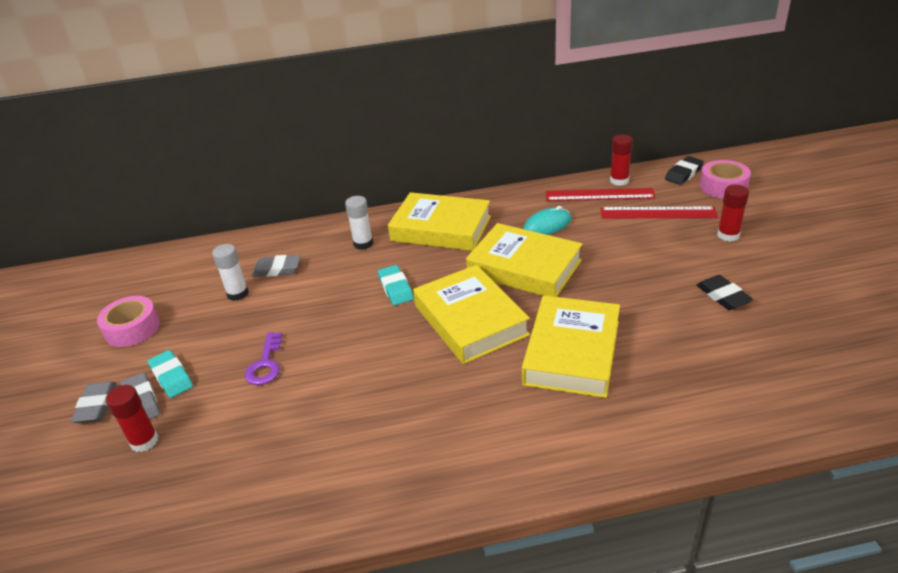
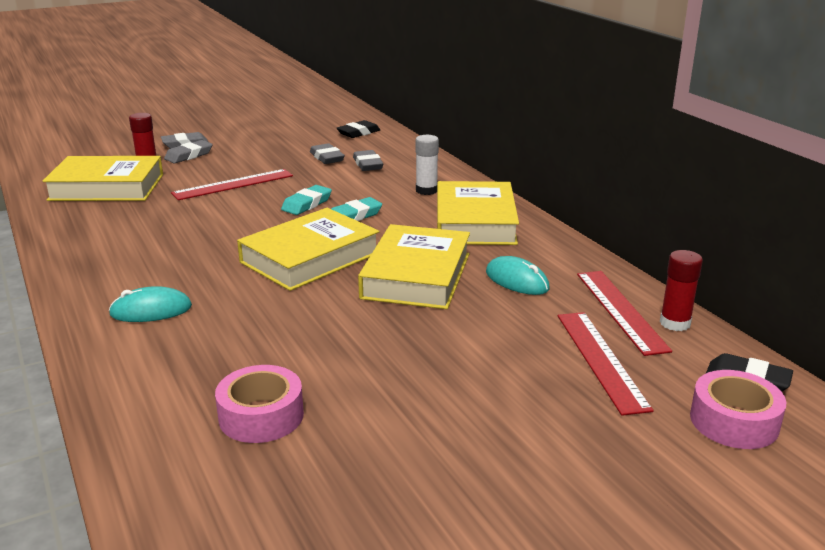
camera: 70 degrees right, 10 degrees down
pink tape [97,296,160,347] -> pink tape moved to [215,365,304,443]
turquoise eraser [148,350,193,398] -> turquoise eraser moved to [281,185,332,215]
white glue stick [212,244,249,301] -> grey eraser [310,143,345,164]
purple key [245,332,282,385] -> red ruler [171,169,293,200]
yellow book [522,296,620,398] -> yellow book moved to [43,156,163,201]
black eraser [696,275,753,310] -> black eraser moved to [337,120,380,138]
red glue stick [717,184,749,242] -> none
none -> turquoise mouse [109,286,192,322]

